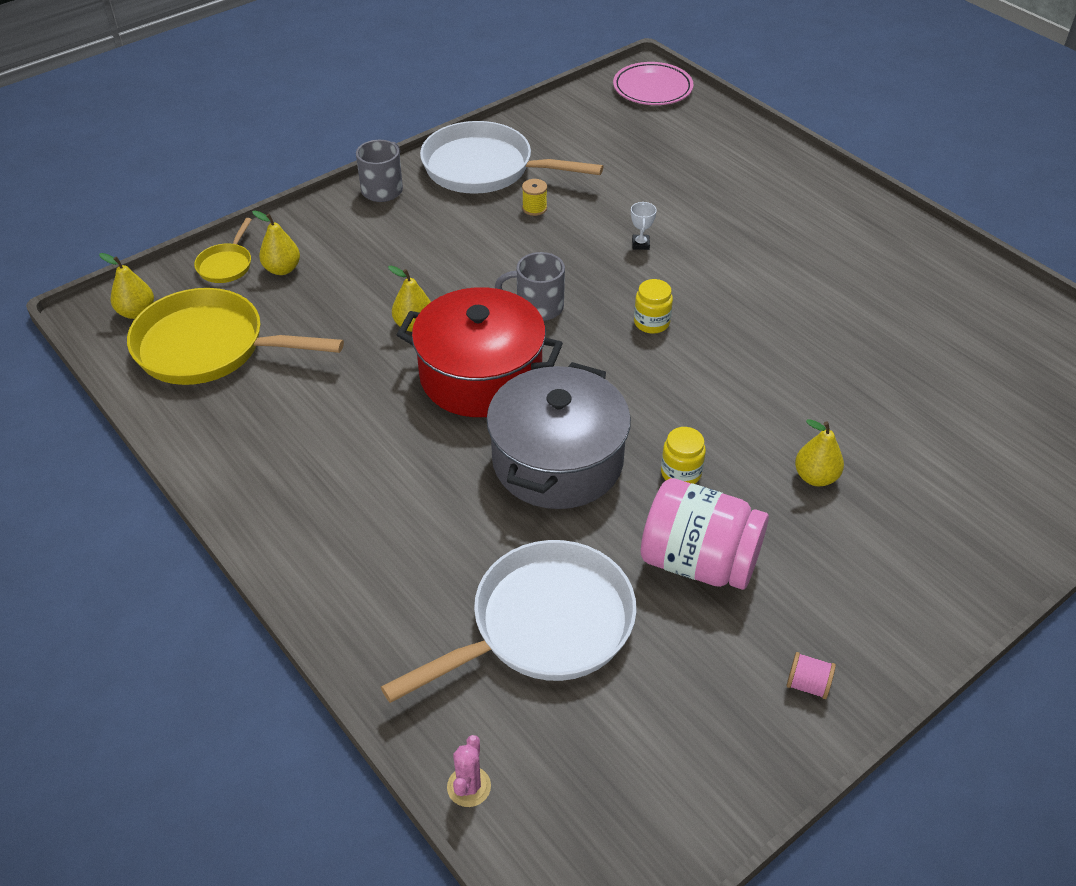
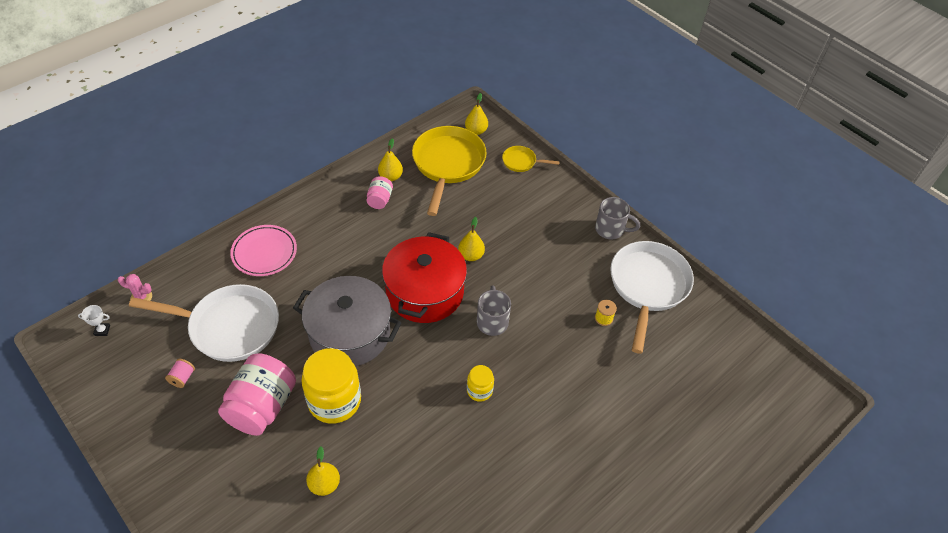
camera: 85 degrees right, 5 degrees up
yellow pear [252,211,300,275] -> yellow pear moved to [378,138,403,181]
white pan [381,540,637,703] -> white pan turned 45 degrees counterclockwise [129,284,279,362]
pink plate [613,62,694,105] -> pink plate moved to [230,225,297,276]
white trophy [631,202,657,250] -> white trophy moved to [78,305,110,336]
yellow jar [661,427,706,484] -> yellow jar [302,348,361,424], size x1.99
pink spool [786,652,836,699] -> pink spool moved to [165,359,195,388]
none -> pink jar [367,176,393,209]

